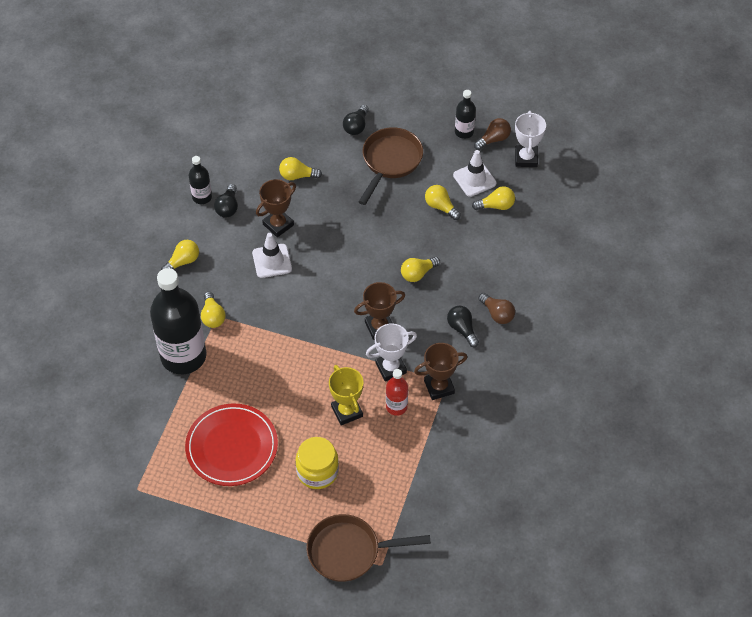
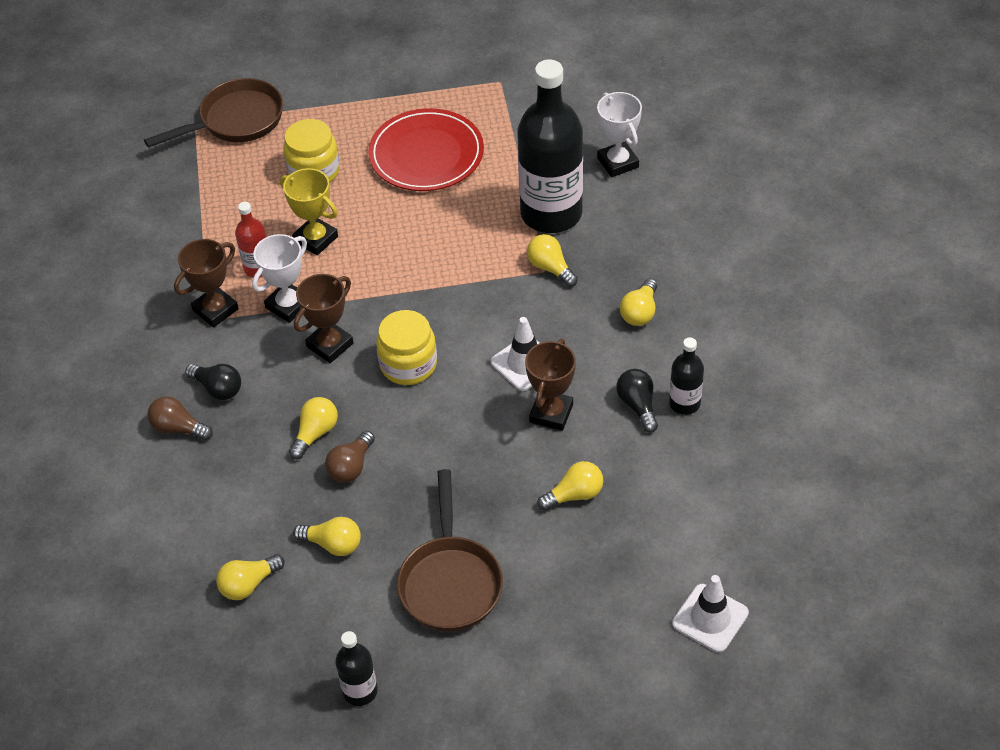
camera: 155 degrees right, 5 degrees down
black light bulb [343,105,369,135] -> none
white traffic cone [453,150,496,197] -> white traffic cone moved to [672,575,749,653]
brown light bulb [474,118,511,150] -> brown light bulb moved to [325,431,375,483]
white trophy [515,111,546,167] -> white trophy moved to [597,92,642,177]
none -> yellow jar [376,310,437,385]

